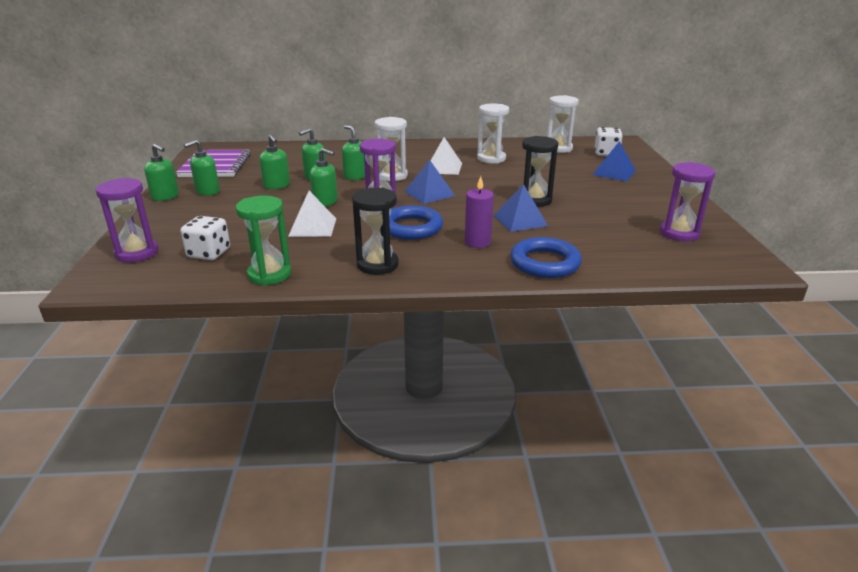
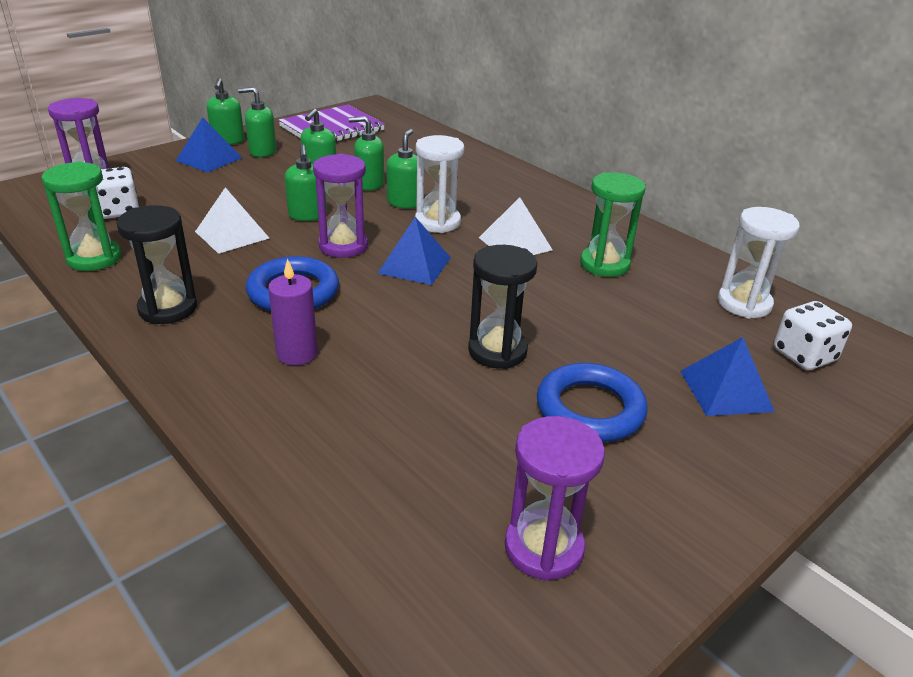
camera: 50 degrees right, 5 degrees up
white hourglass [477,103,509,164] -> green hourglass [580,172,646,277]
blue pyramid [494,184,548,232] -> blue pyramid moved to [176,117,242,173]
blue ring [510,237,582,278] -> blue ring moved to [537,363,648,442]

